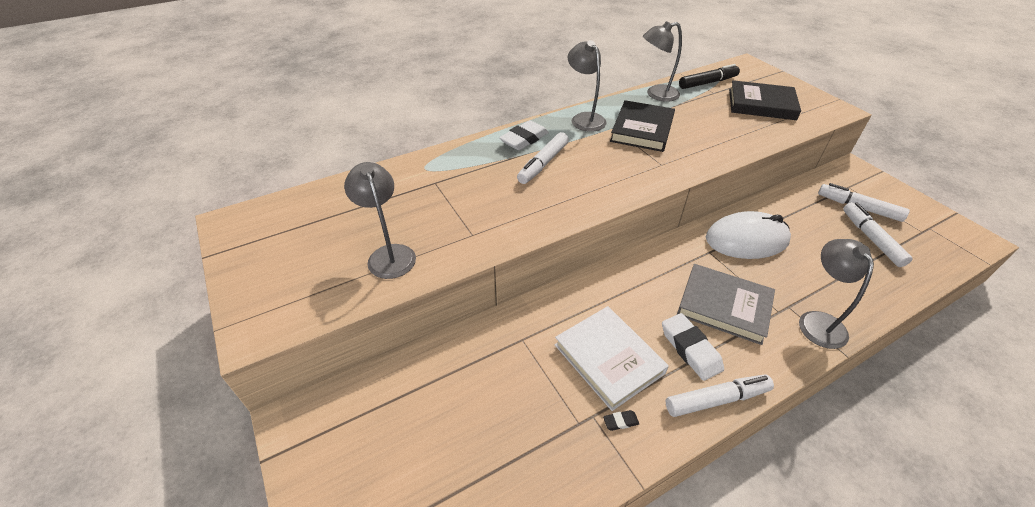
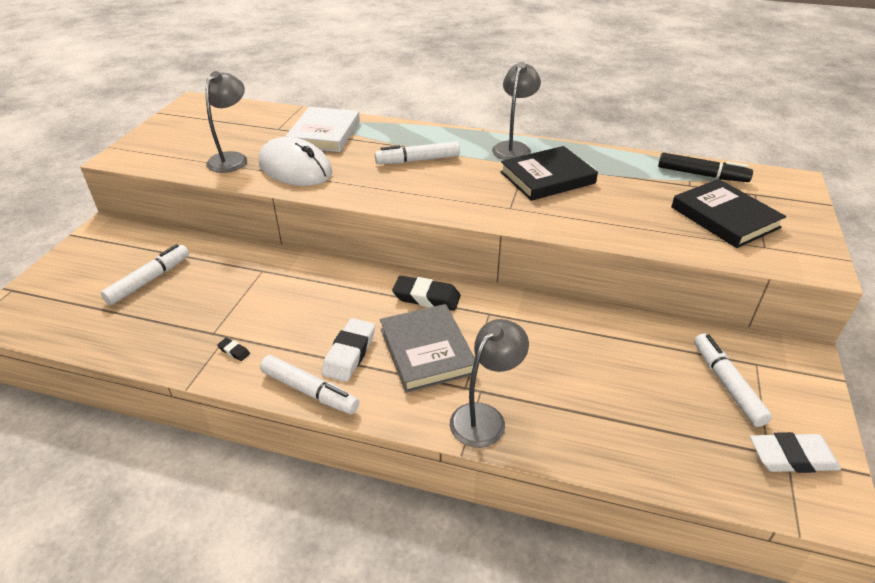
camera: 45 degrees right, 5 degrees down
white eraser [499,120,549,150] -> white eraser moved to [750,432,841,473]
white book [555,306,669,411] -> white book moved to [285,107,360,152]
grey lamp [643,21,682,102] -> none
white mouse [706,211,791,259] -> white mouse moved to [259,137,332,186]
white marker [843,202,913,267] -> white marker moved to [101,244,189,305]
none -> black eraser [392,276,461,311]

